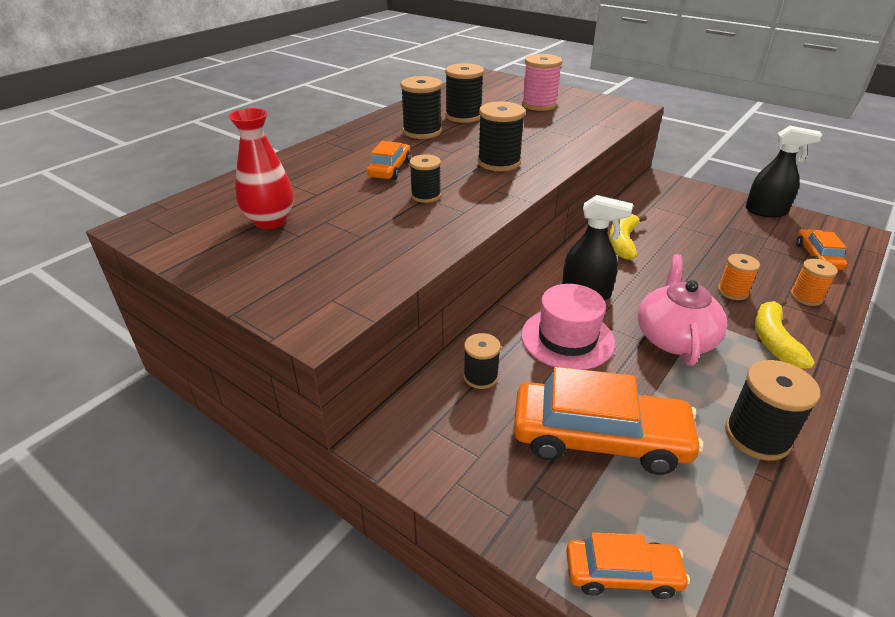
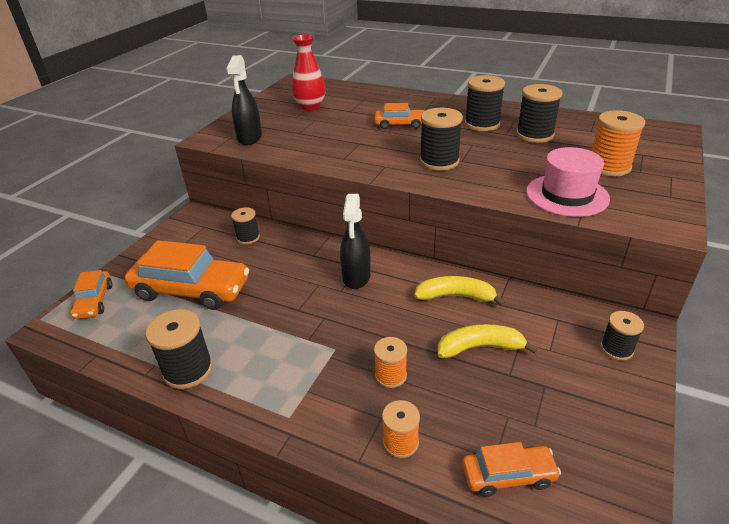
camera: 80 degrees right, 0 degrees up
black spool [409,154,441,203] -> black spool moved to [600,311,644,361]
orange car [513,367,703,475] -> orange car turned 75 degrees counterclockwise [125,240,249,310]
pink hat [521,284,615,370] -> pink hat moved to [526,147,610,217]
pink spool [522,54,562,111] -> orange spool [592,110,645,176]
pink teapot [638,254,727,365] -> none
black spray bottle [745,126,822,217] -> black spray bottle moved to [226,55,262,145]
yellow banana [755,299,815,369] -> yellow banana moved to [438,324,538,358]

